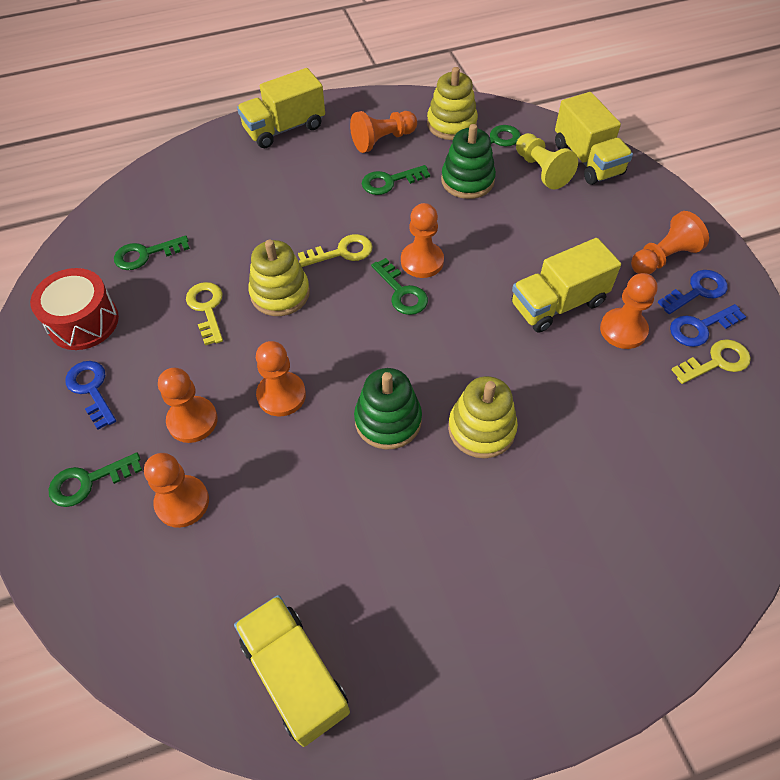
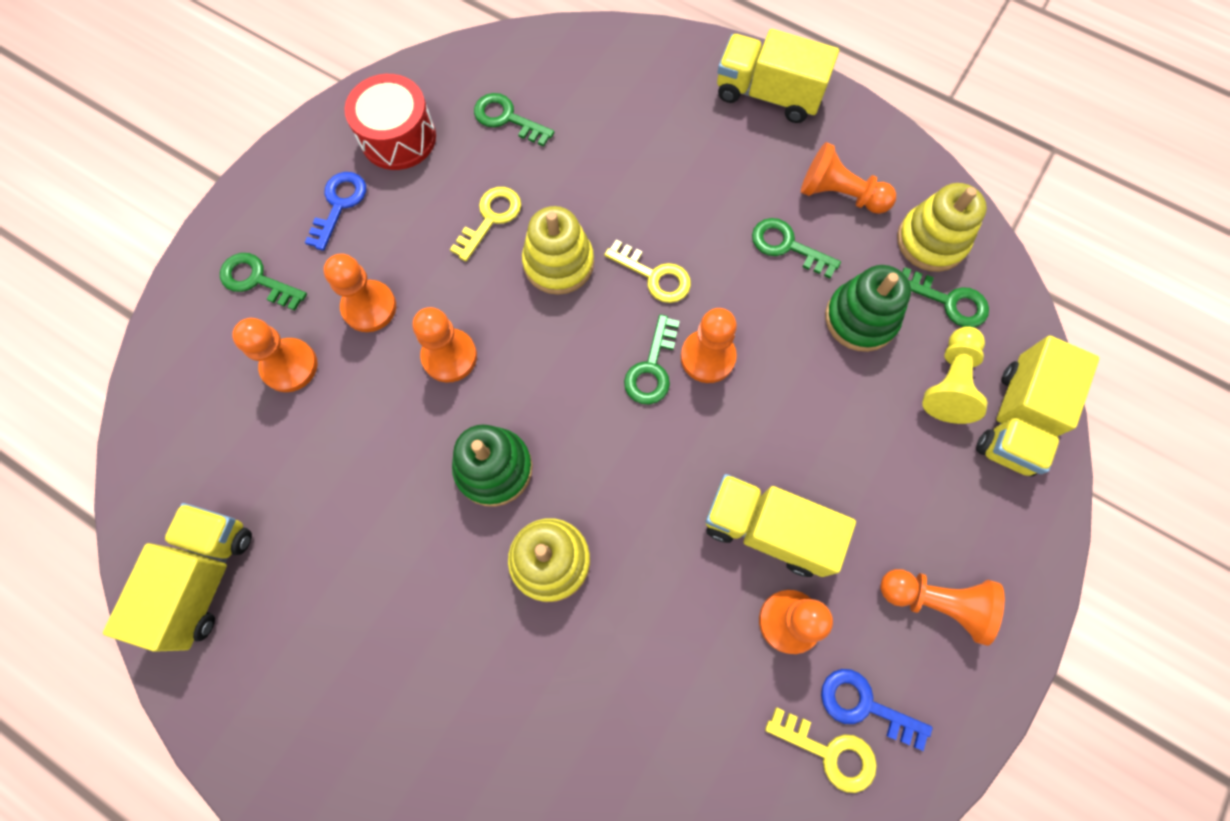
camera: 50 degrees right, 15 degrees up
blue key [658,270,728,314] -> none

